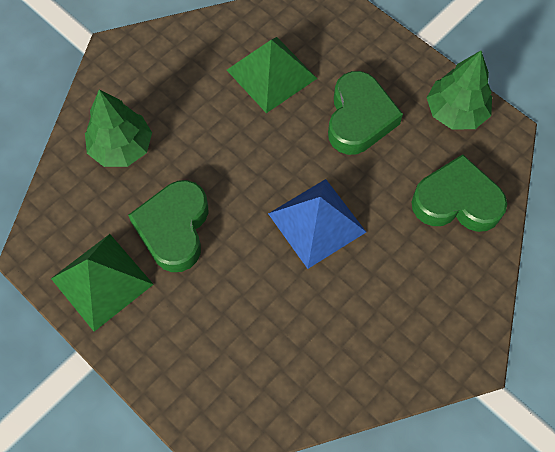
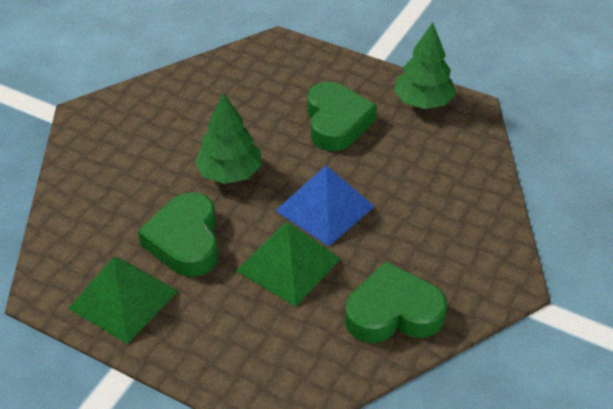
camera: 15 degrees left, 20 degrees down
green tree [85,89,152,167] -> green tree moved to [195,93,262,184]
green pyramid [227,37,317,113] -> green pyramid moved to [236,222,341,307]
green heart [412,154,507,232] -> green heart moved to [345,261,447,343]

